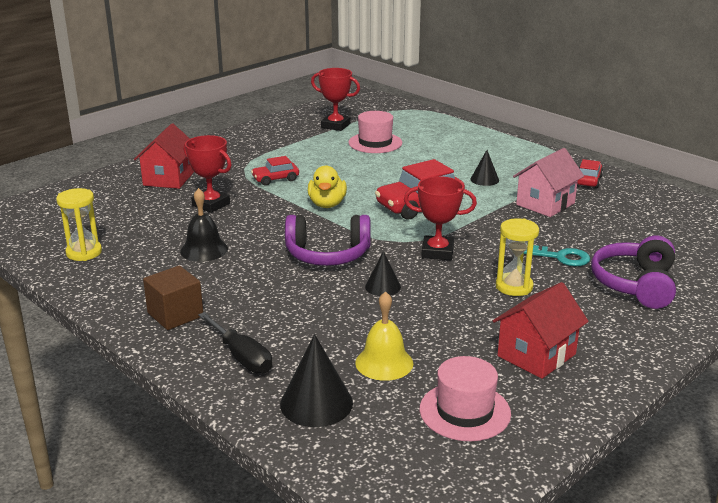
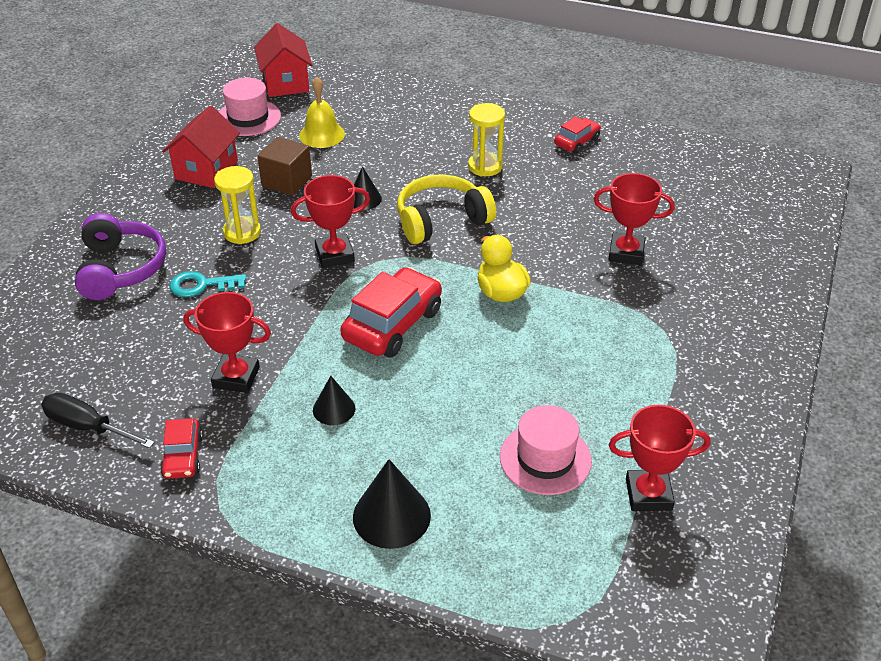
camera: 155 degrees right, 15 degrees up
yellow hourglass [56,188,102,261] -> yellow hourglass moved to [468,103,505,177]
red house [134,123,194,189] -> red house moved to [254,23,312,97]
brown cube [143,265,203,330] -> brown cube moved to [257,137,312,196]
black bell [180,188,228,262] -> none
black screwdriver [198,312,272,374] -> black screwdriver moved to [41,393,155,448]
red car [251,156,299,186] -> red car moved to [554,117,601,154]
black cone [280,334,353,427] -> black cone moved to [353,459,431,549]
purple headphones [285,215,371,266] -> yellow headphones [397,174,496,244]
pink house [513,148,584,217] -> red trophy [183,292,271,393]

